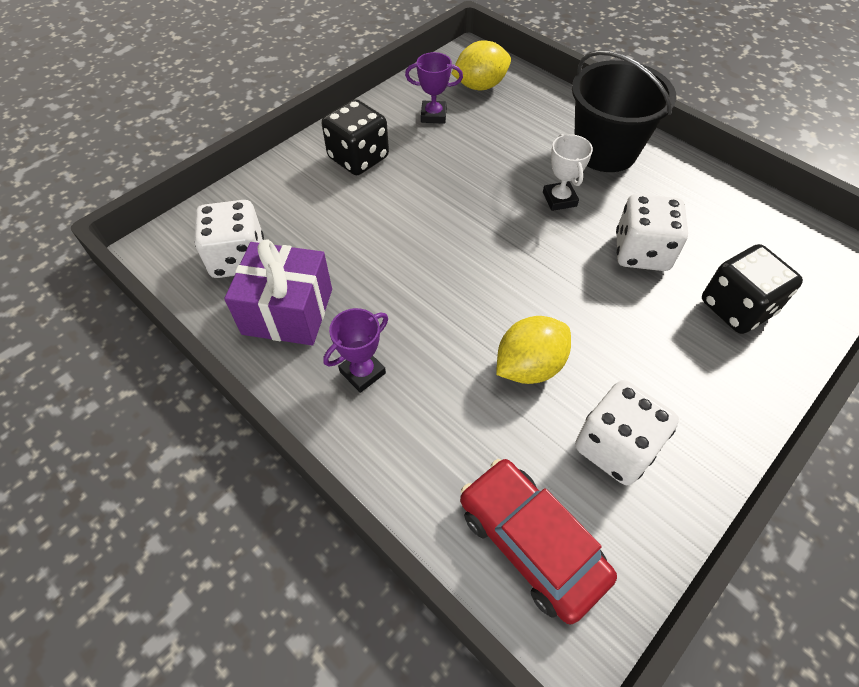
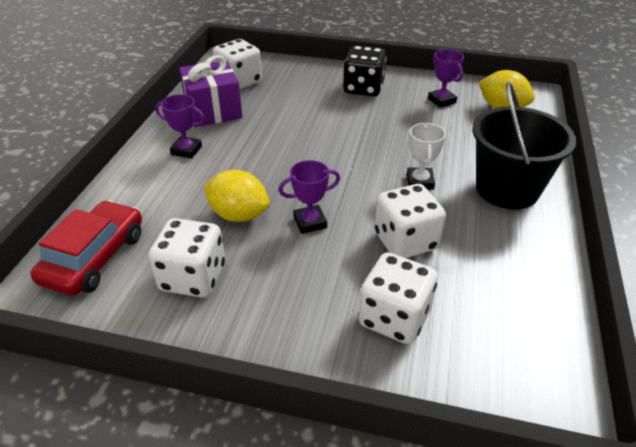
camera: 60 degrees right, 15 degrees down
white trophy [543,134,593,211] -> white trophy turned 45 degrees counterclockwise [407,123,446,190]
black dice [702,244,803,334] -> white dice [358,252,438,344]
none -> purple trophy [279,160,340,234]

